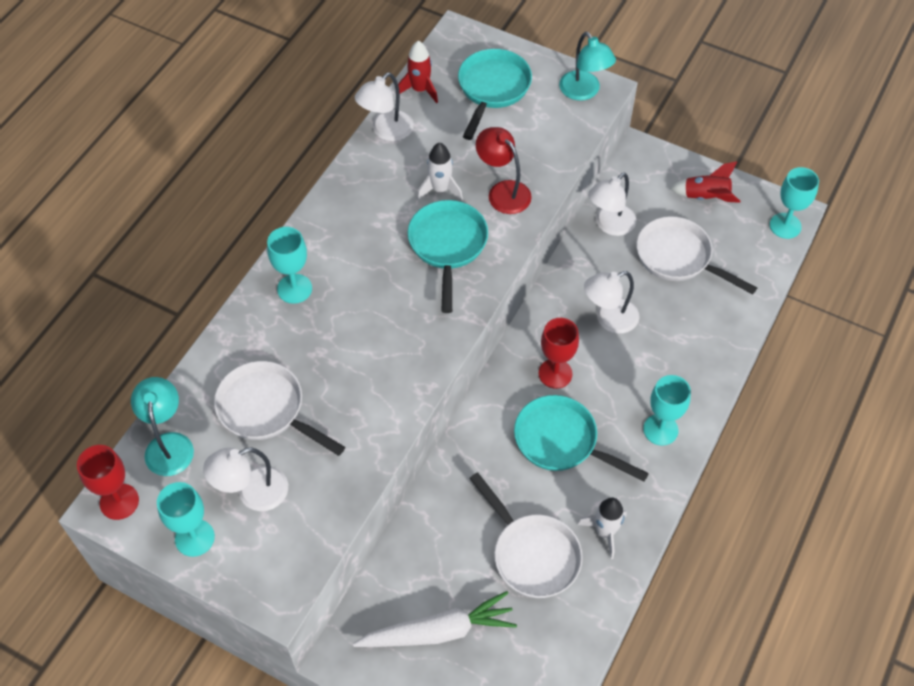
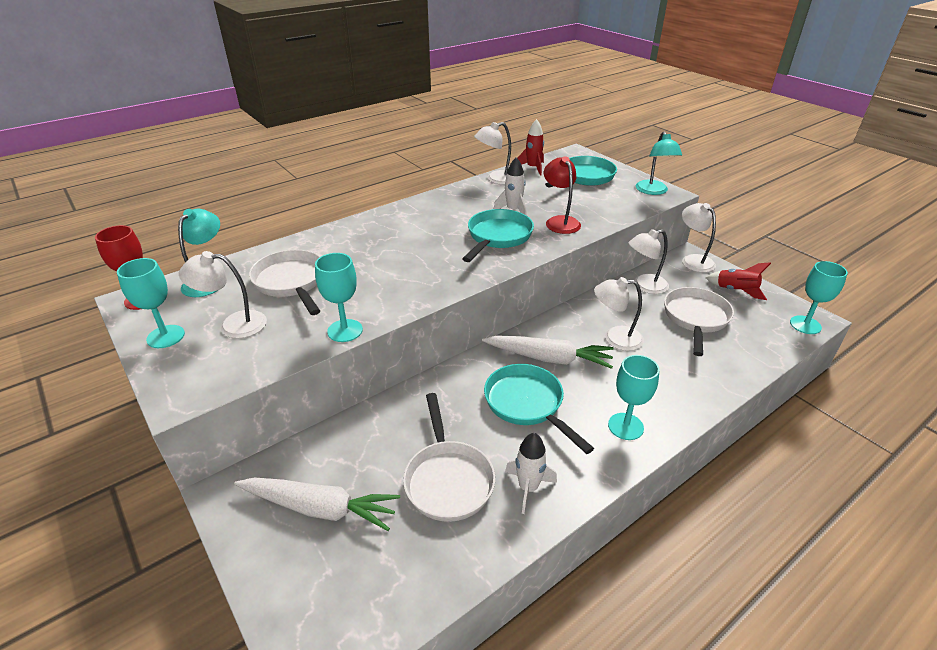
camera: 25 degrees right, 20 degrees down
turquoise goblet [267,227,312,304] -> turquoise goblet moved to [315,253,363,342]
red goblet [538,318,579,389] -> white carrot [482,335,613,369]
white pan [636,216,757,295] -> white pan turned 45 degrees clockwise [664,287,734,356]
none -> white lamp [682,203,716,273]

